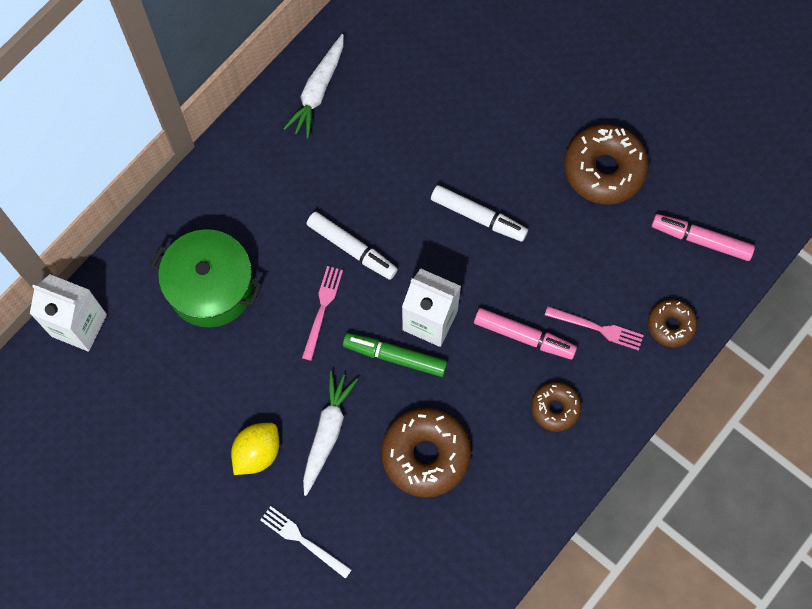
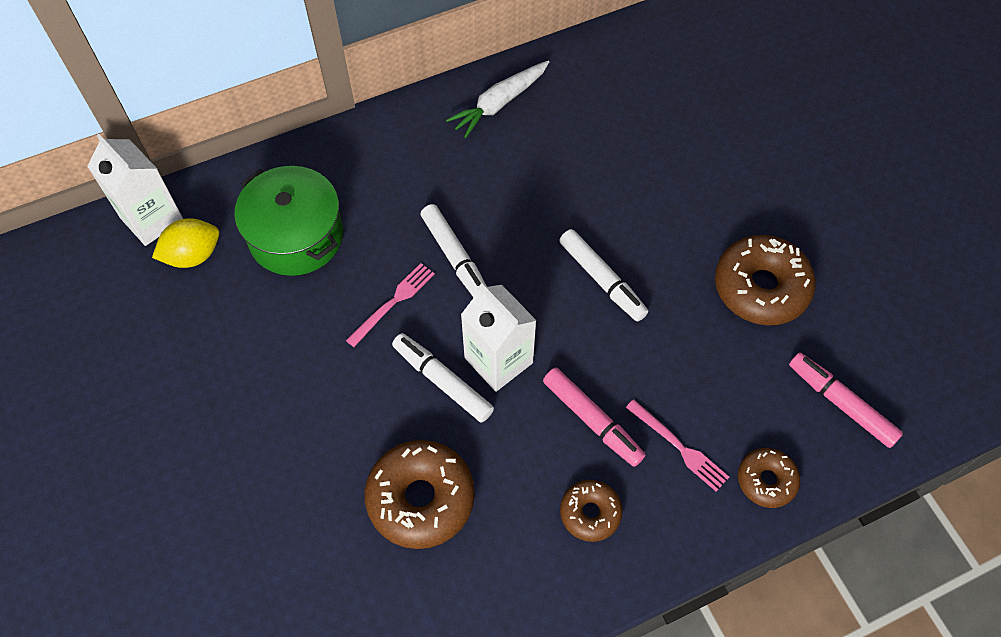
camera: 25 degrees right, 10 degrees down
yellow lemon [231,423,280,475] -> yellow lemon moved to [152,218,220,268]
white fork [260,506,352,579] -> none
white carrot [303,371,358,496] -> none
green marker [343,333,448,377] -> white marker [392,333,494,423]

